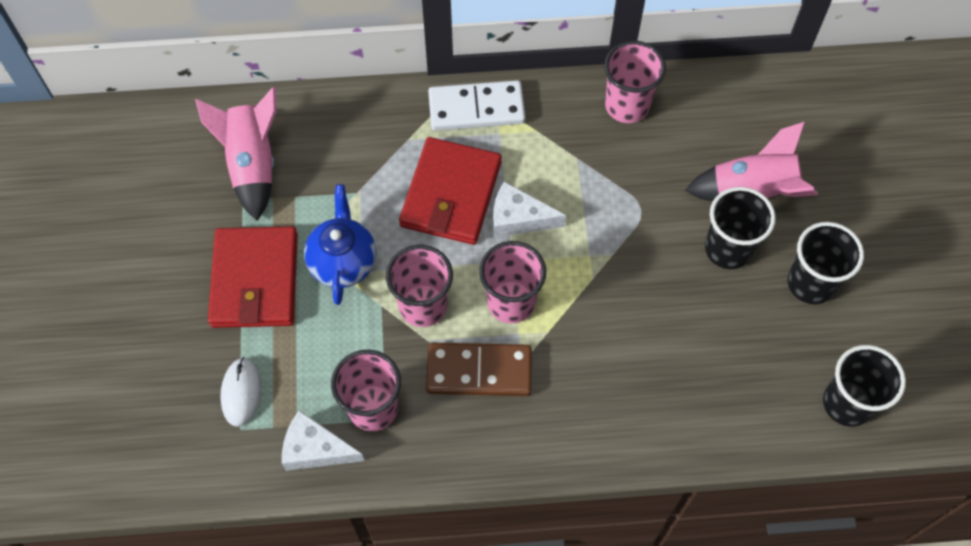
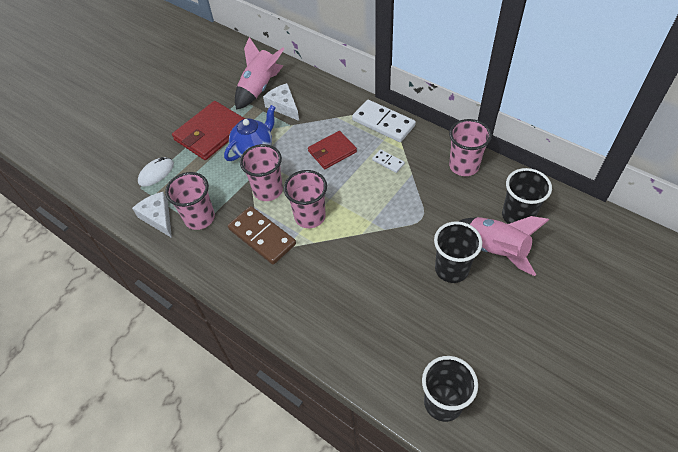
camera: 45 degrees right, 10 degrees down
red wallet [399,137,502,245] -> red wallet [308,131,357,169], size x0.63
white cheese [493,182,566,238] -> white cheese moved to [263,83,299,121]
black cup [788,222,864,304] -> black cup moved to [502,168,552,224]
none -> white domino [372,149,405,173]

